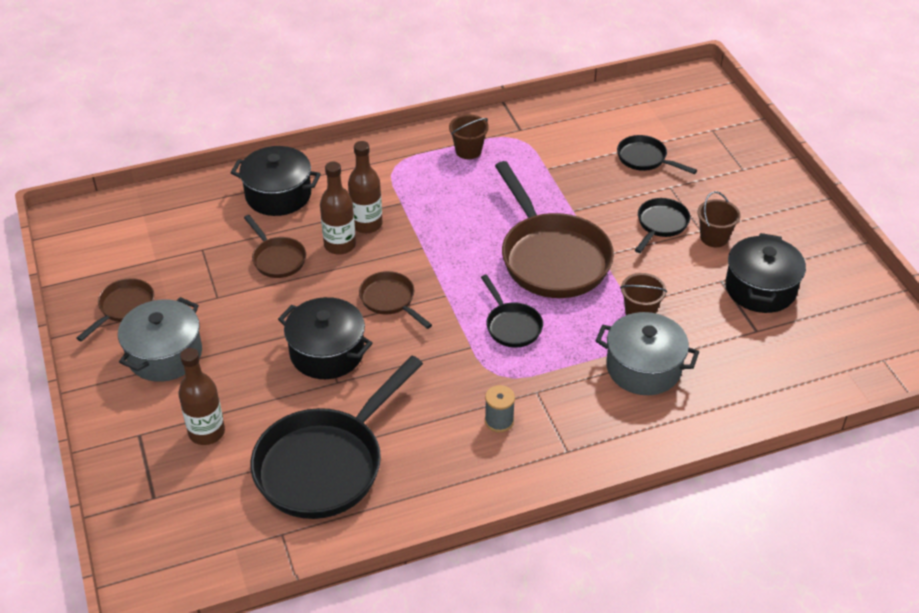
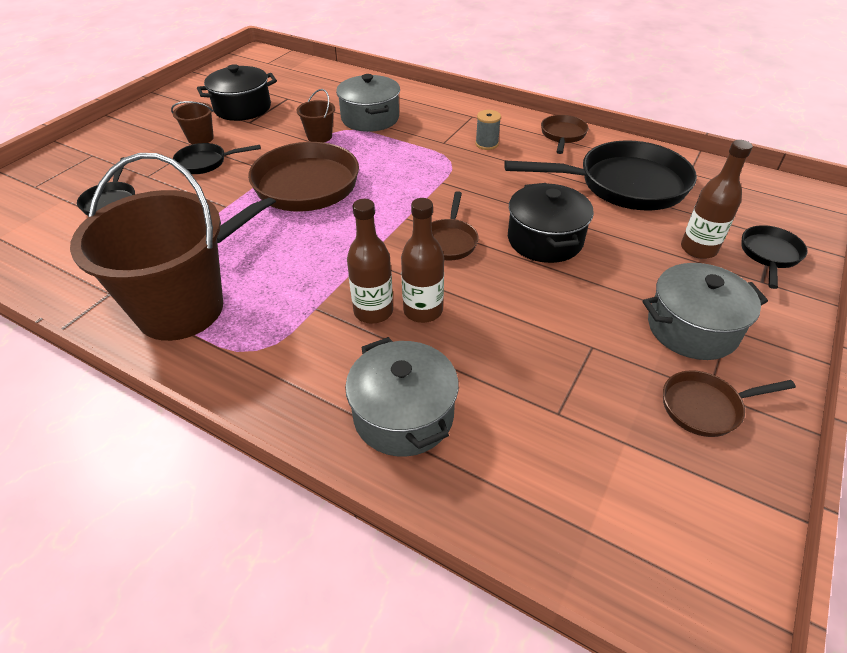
camera: 130 degrees left, 0 degrees up
black pot [231,146,321,216] -> grey pot [345,337,459,457]
brown pan [244,215,306,278] -> brown pan moved to [541,115,589,154]
brown bucket [449,114,489,159] -> brown bucket [70,153,223,341], size x2.41
black pan [481,275,543,348] -> black pan moved to [741,225,808,289]

